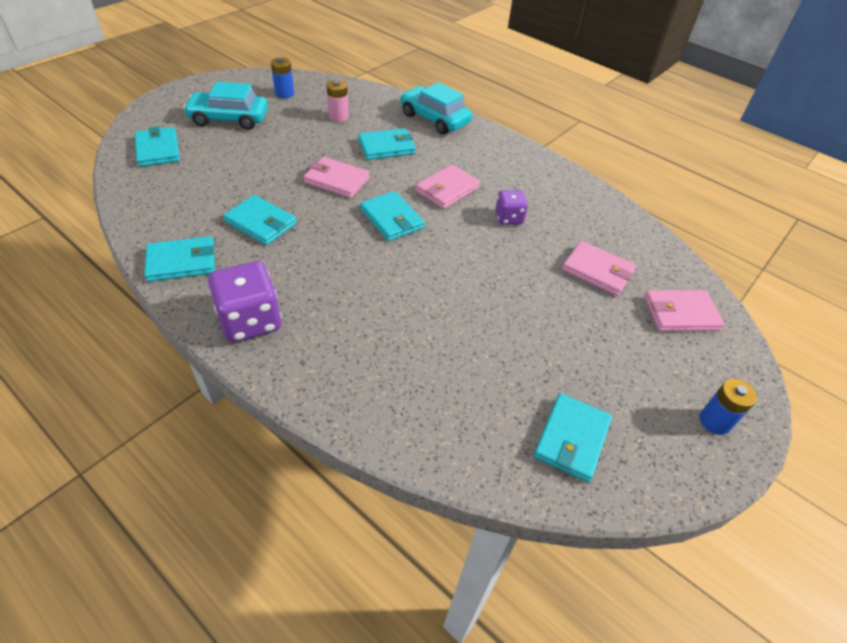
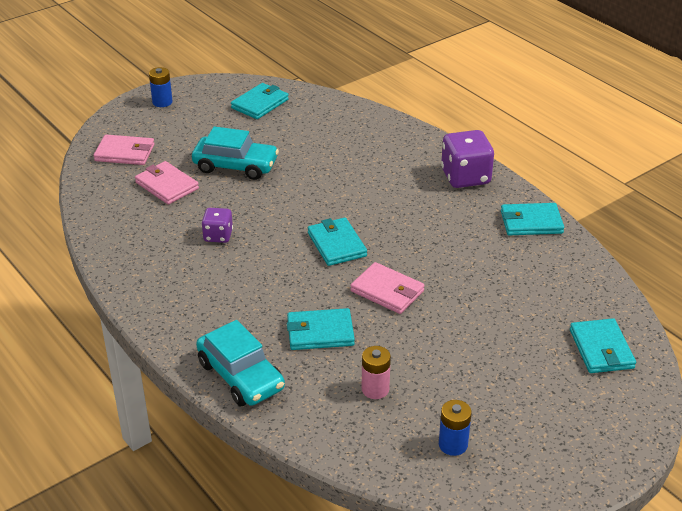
camera: 165 degrees left, 10 degrees down
turquoise car [183,82,268,130] -> turquoise car moved to [192,126,279,180]
turquoise wallet [223,195,297,245] -> none
pink wallet [416,164,480,209] -> none

